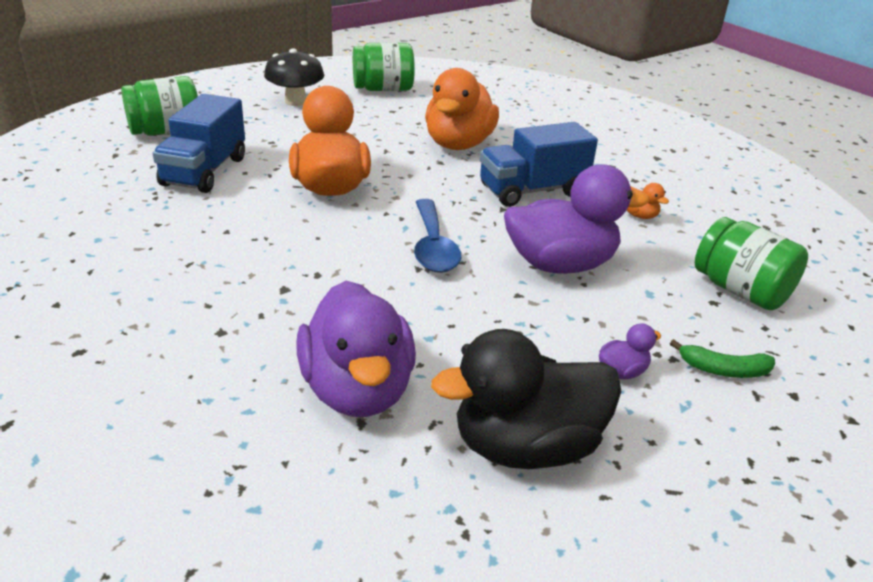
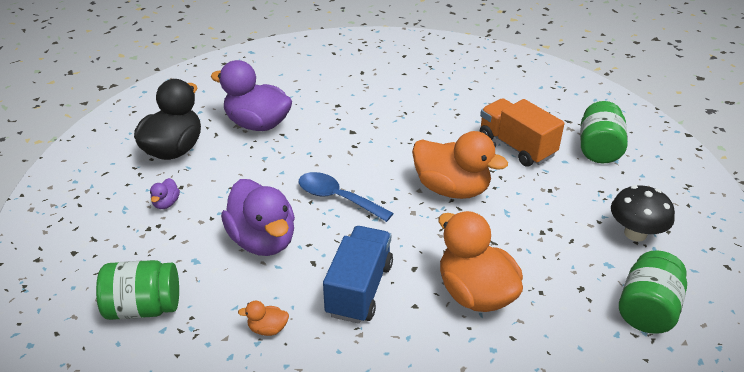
camera: 130 degrees right, 5 degrees up
blue truck [153,94,245,193] -> orange truck [480,98,565,166]
purple duck [504,165,649,274] -> purple duck turned 60 degrees counterclockwise [221,179,295,256]
green banana [670,339,775,378] -> none

